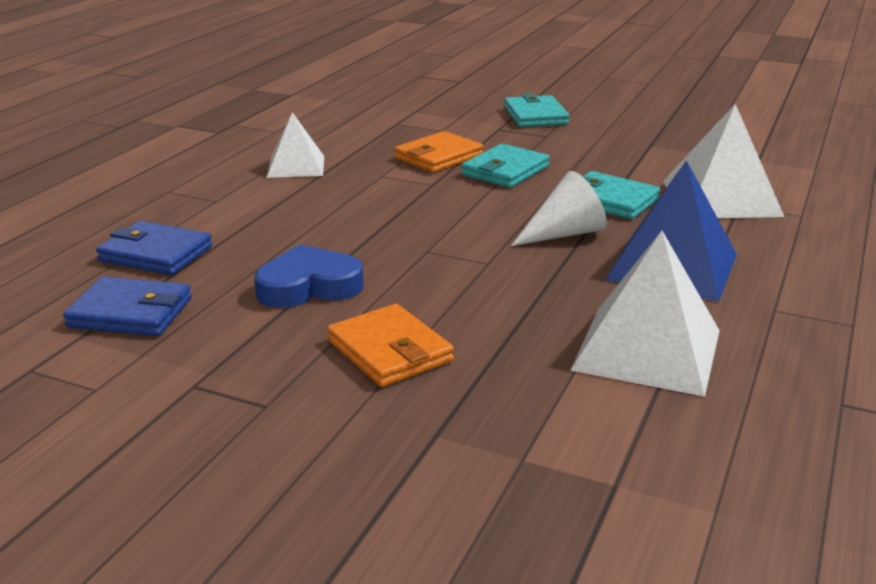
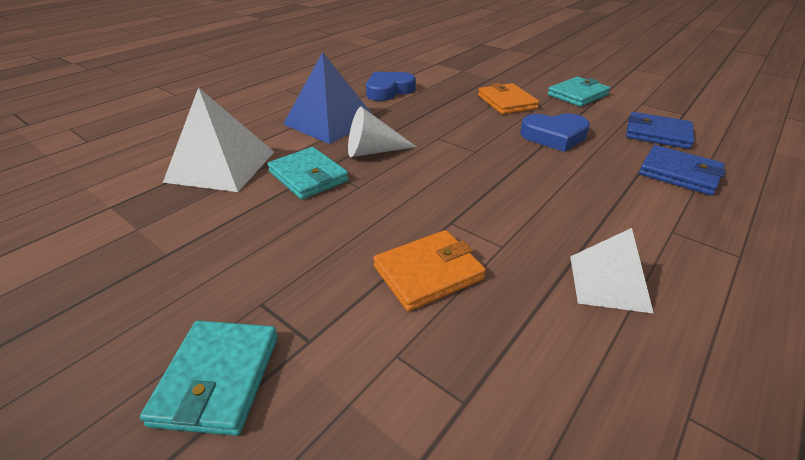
camera: 165 degrees left, 10 degrees up
turquoise wallet [461,144,550,188] -> turquoise wallet moved to [548,77,611,107]
white pyramid [570,231,720,397] -> blue heart [366,72,416,101]

